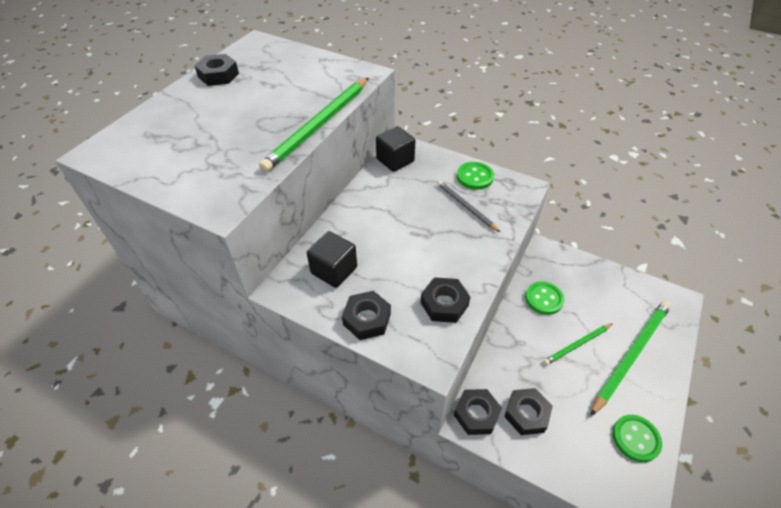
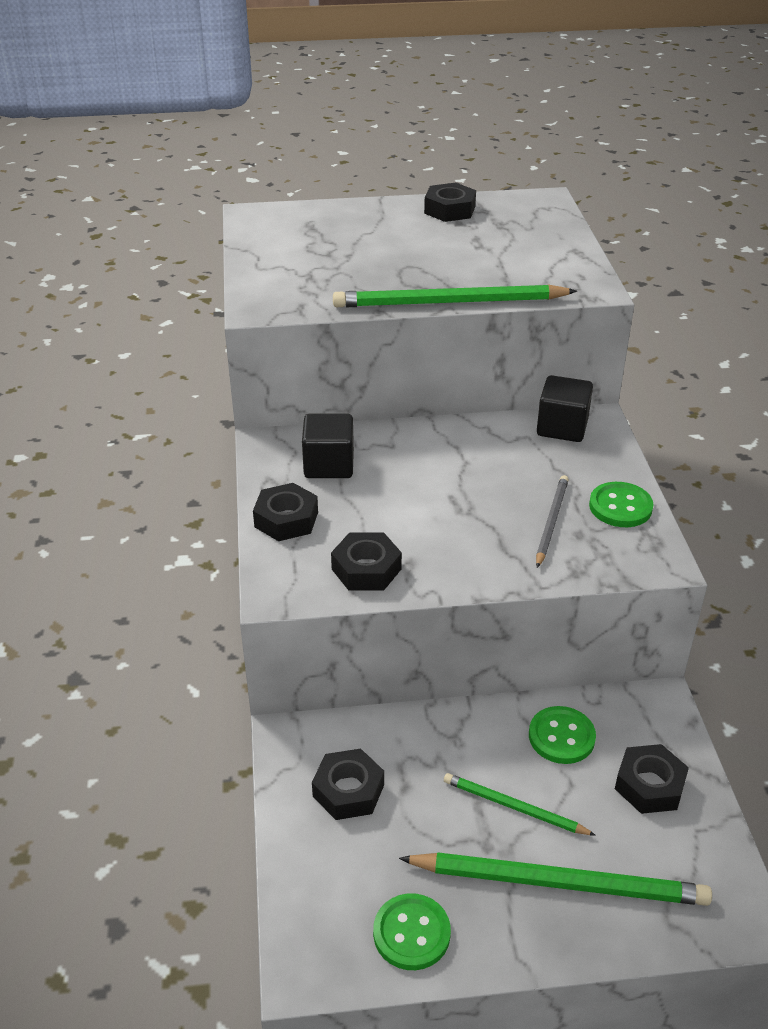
camera: 55 degrees right, 10 degrees down
black nut [454,389,502,435] -> black nut moved to [615,744,689,814]

